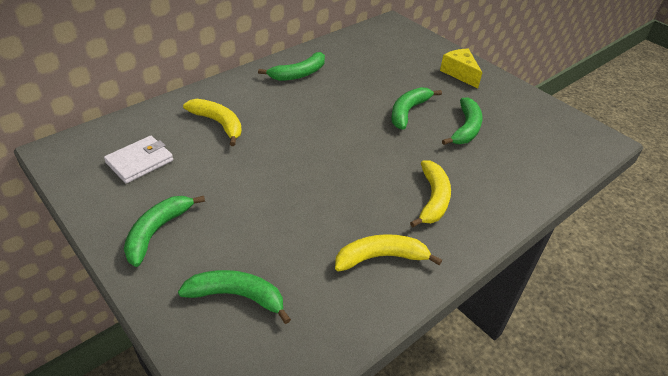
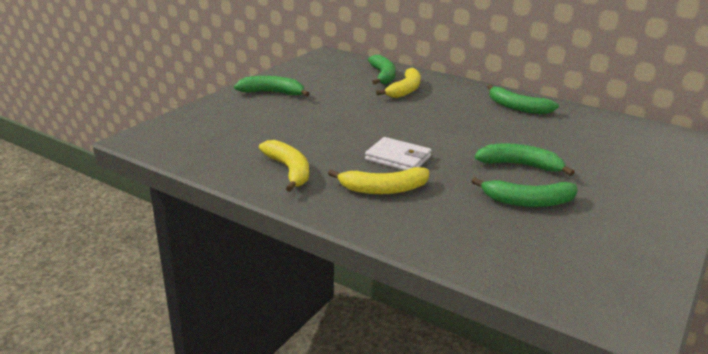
camera: 75 degrees right, 15 degrees down
white wallet [104,136,173,183] -> white wallet moved to [365,137,432,170]
green banana [178,270,291,324] -> green banana moved to [368,55,396,85]
yellow cheese [440,49,482,89] -> none

